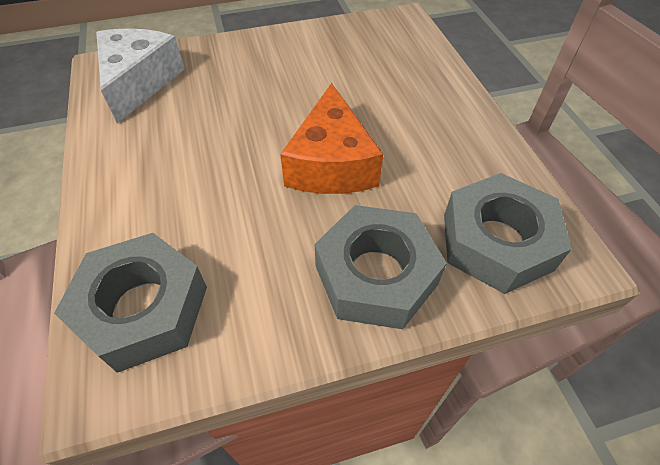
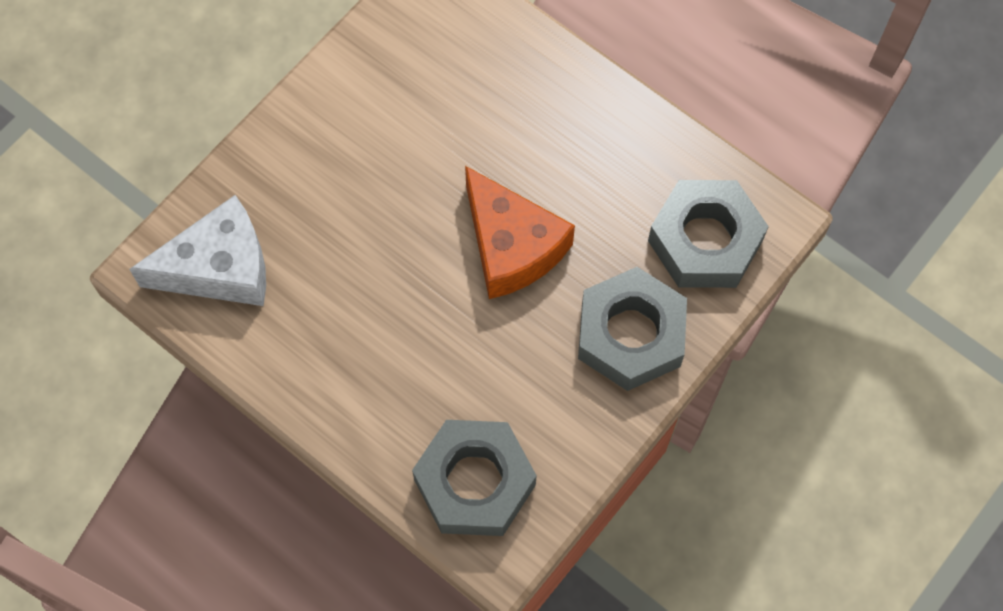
camera: 35 degrees left, 15 degrees up
white cheese [96,28,185,124] -> white cheese turned 105 degrees clockwise [129,195,266,306]

